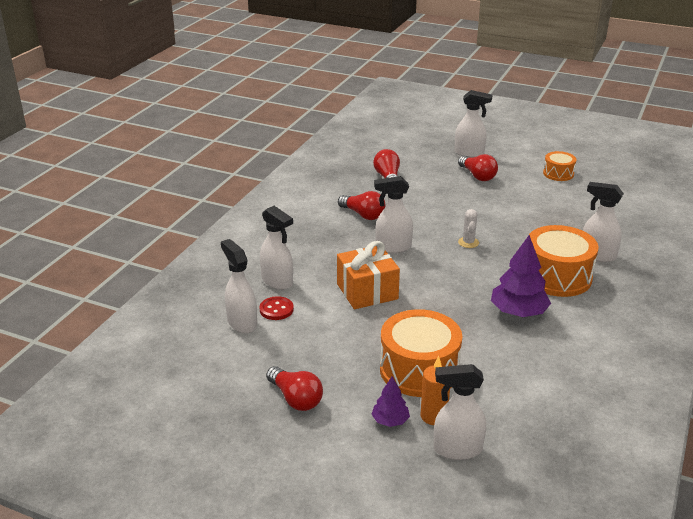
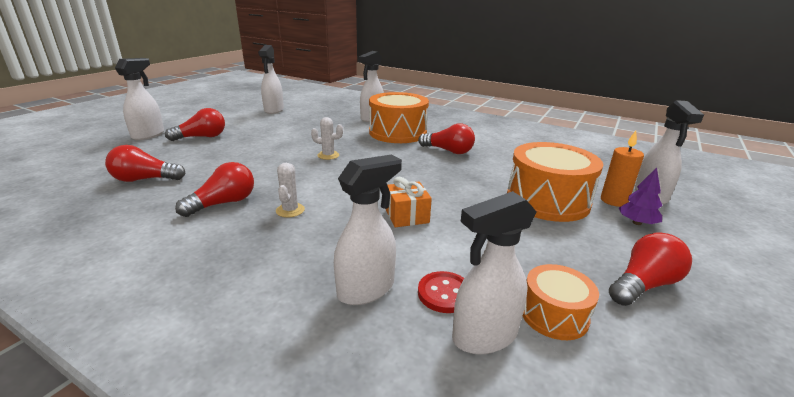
camera: 85 degrees left, 5 degrees down
orange gift [337,241,400,309] -> orange gift [386,177,432,227], size x0.61
white spray bottle [374,176,413,253] -> white spray bottle moved to [258,45,284,114]
purple tree [491,235,551,317] -> red light bulb [418,123,475,154]
orange drum [543,151,577,181] -> orange drum moved to [523,264,599,340]
none -> white cactus [276,163,305,217]

